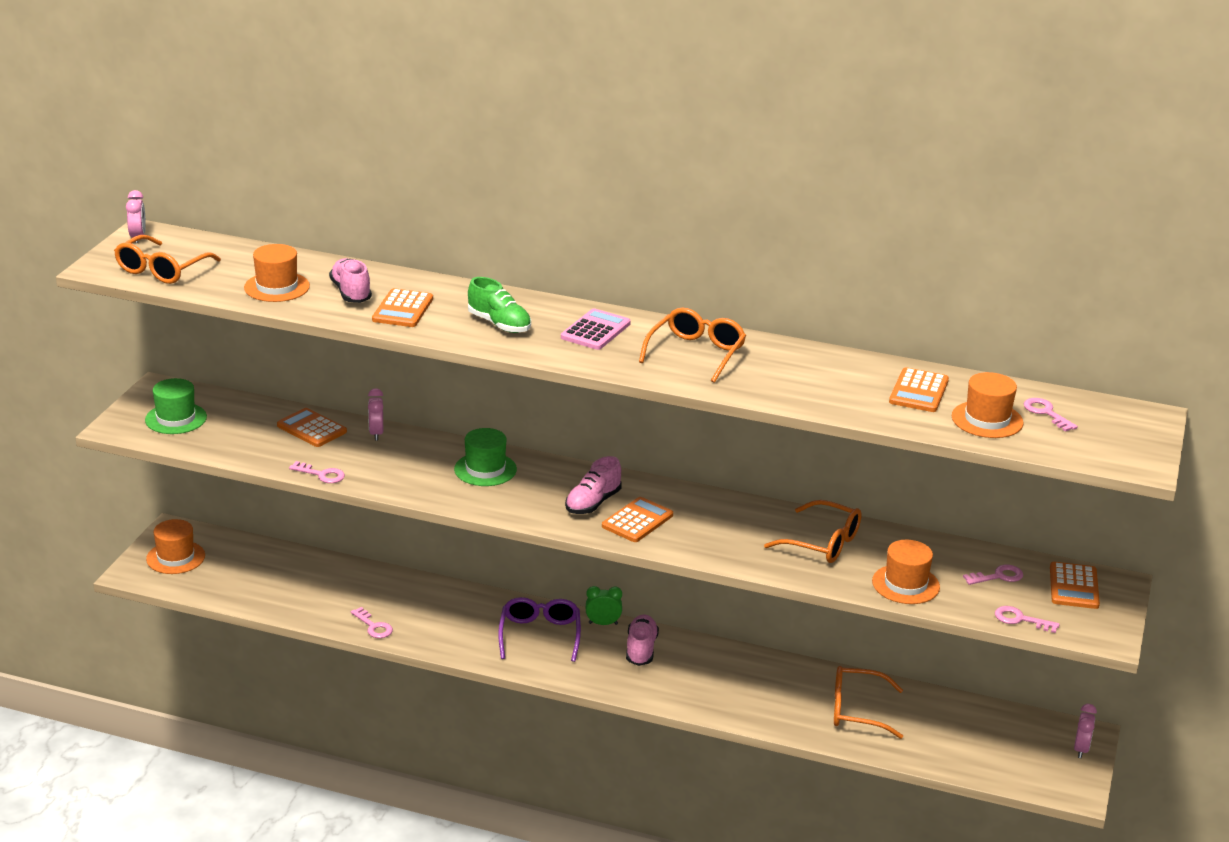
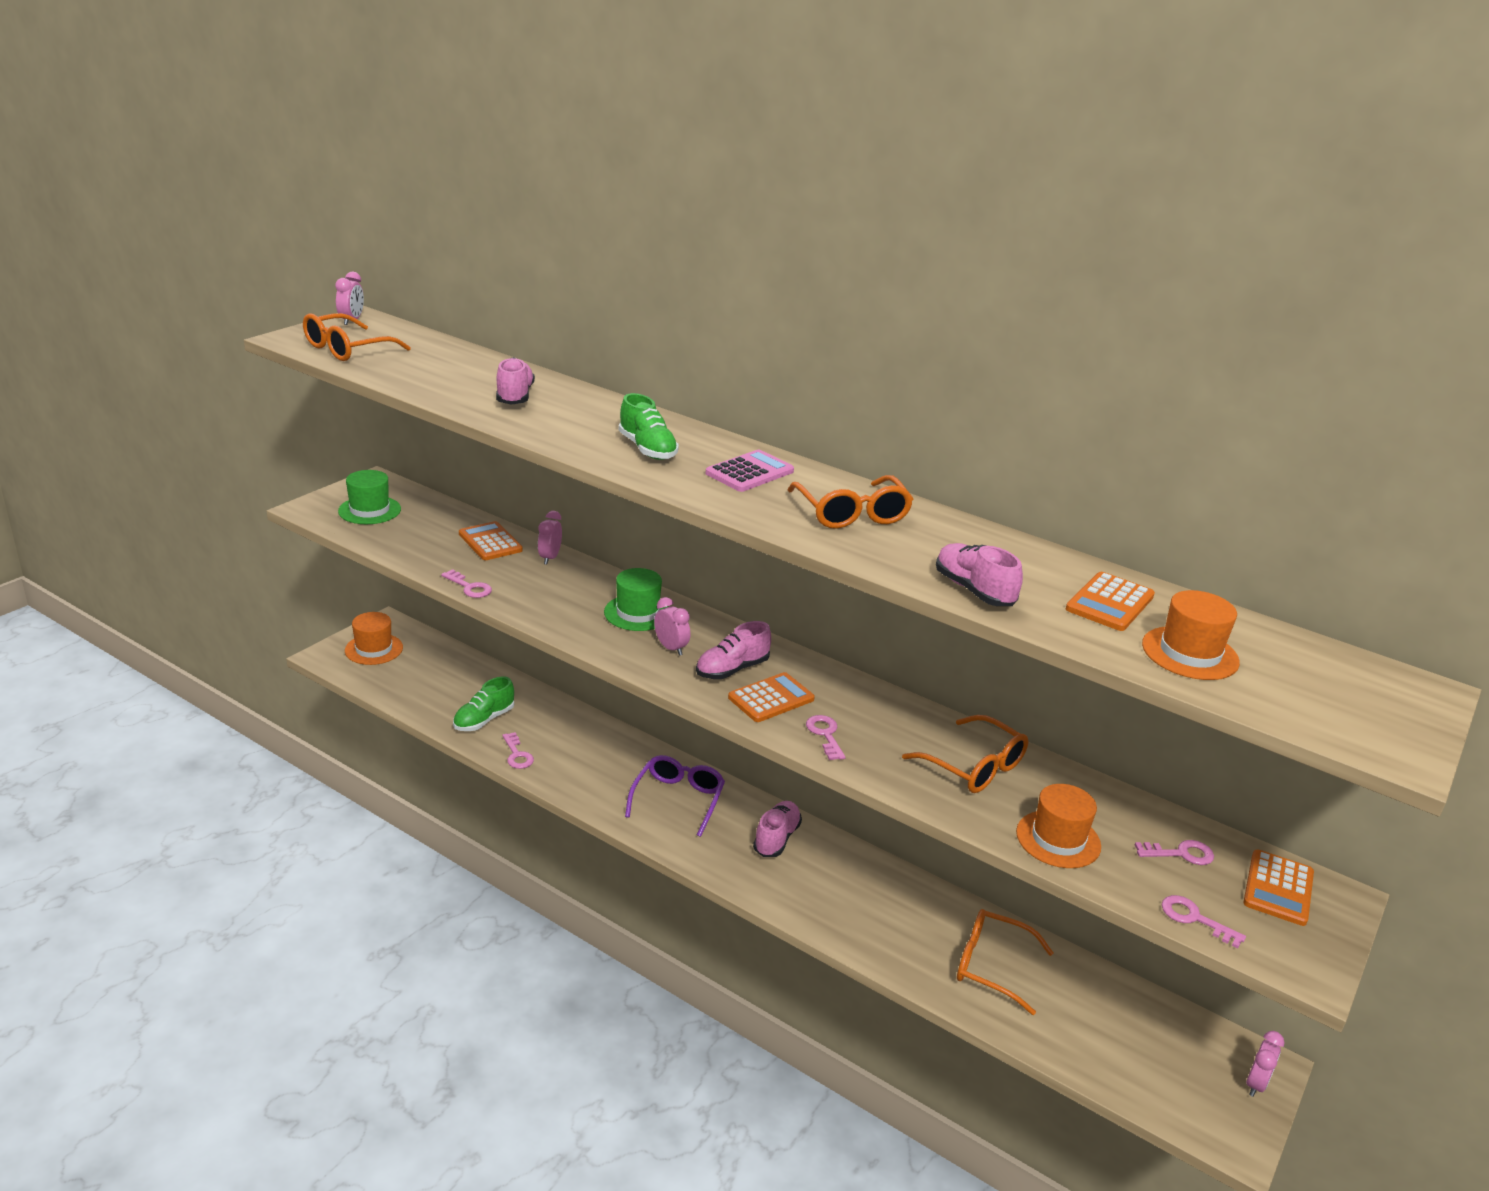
camera: 15 degrees right, 0 degrees up
orange hat [244,244,310,302] -> none
orange calculator [372,288,433,327] -> none
green clock [586,586,622,625] -> none
orange glasses [639,308,746,383] -> orange glasses turned 120 degrees clockwise [788,475,913,529]
pink key [1024,398,1078,432] -> pink key moved to [806,715,846,760]
none -> green shoe [453,676,514,731]
none -> pink clock [654,597,691,656]
none -> pink shoe [936,543,1023,606]

